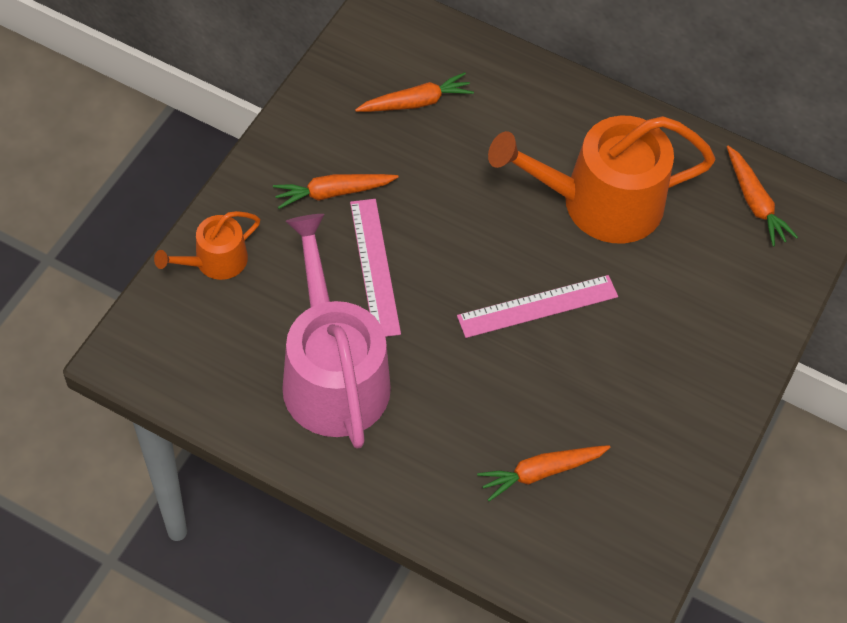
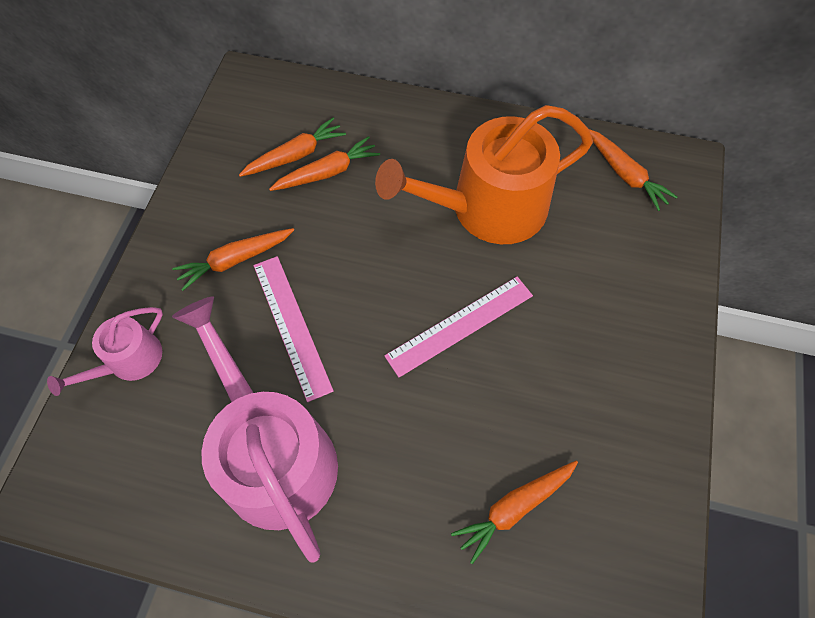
camera: 10 degrees left, 5 degrees up
orange watering can [154,211,260,280] -> pink watering can [47,307,163,396]
none -> orange carrot [269,136,380,191]

